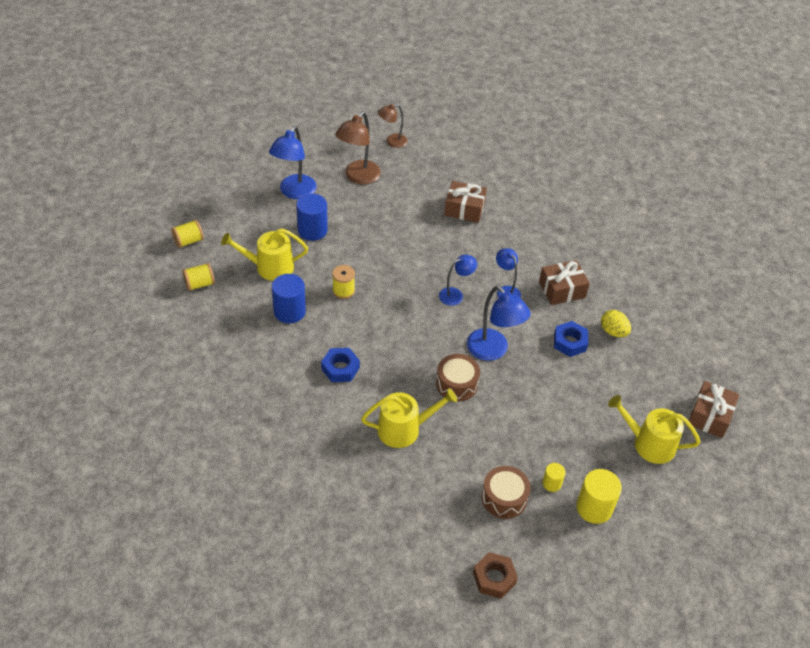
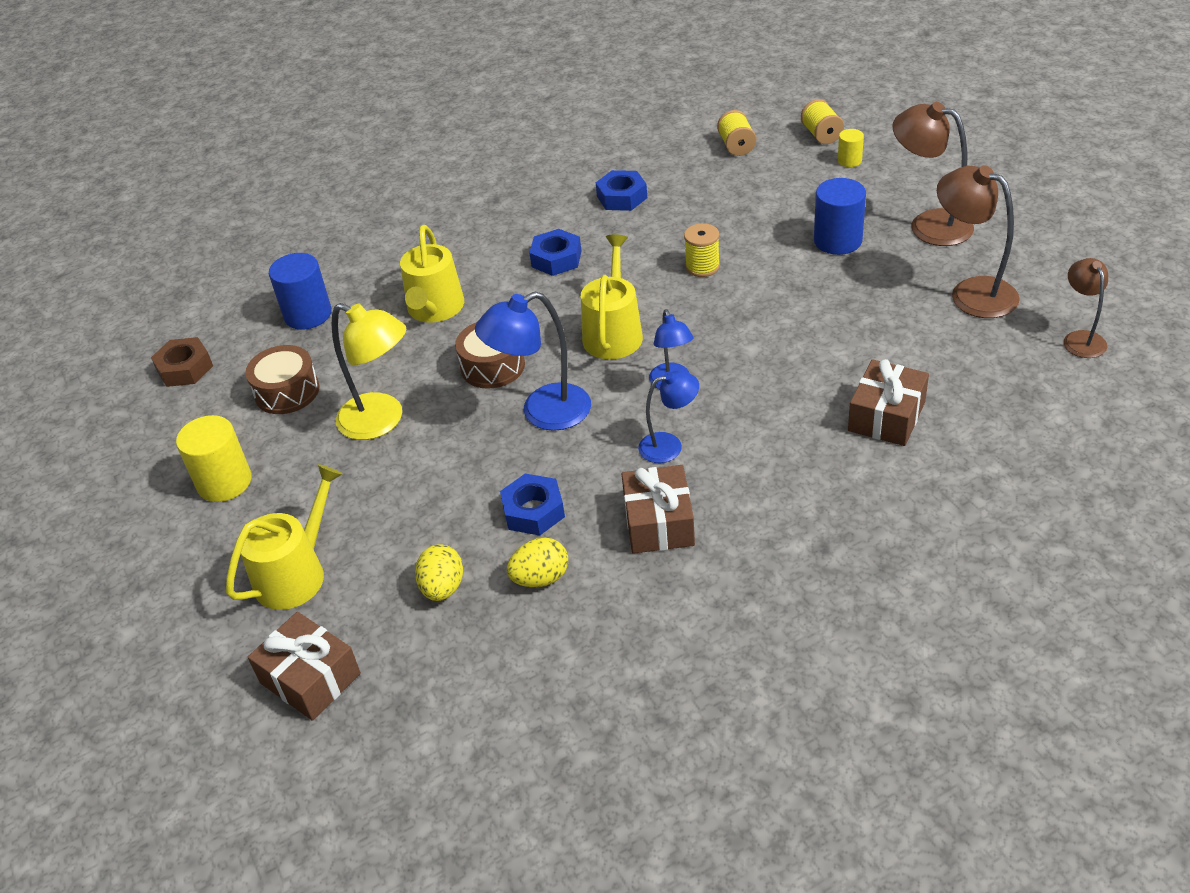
camera: 110 degrees right, 5 degrees down
yellow watering can [221,228,308,281] -> yellow watering can moved to [581,234,643,359]
blue lamp [269,126,317,199] -> brown lamp [892,102,974,246]
blue cylinder [272,274,306,323] -> blue cylinder moved to [269,253,332,330]
yellow cylinder [542,463,566,492] -> yellow cylinder moved to [838,129,864,167]
none -> yellow lamp [332,303,406,440]
none -> yellow egg [415,544,463,601]
none -> blue nut [596,170,647,211]

